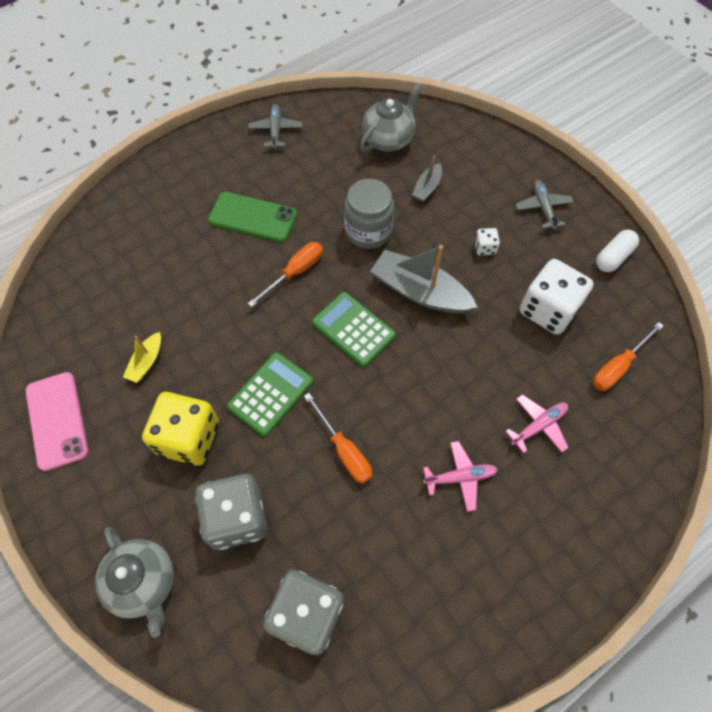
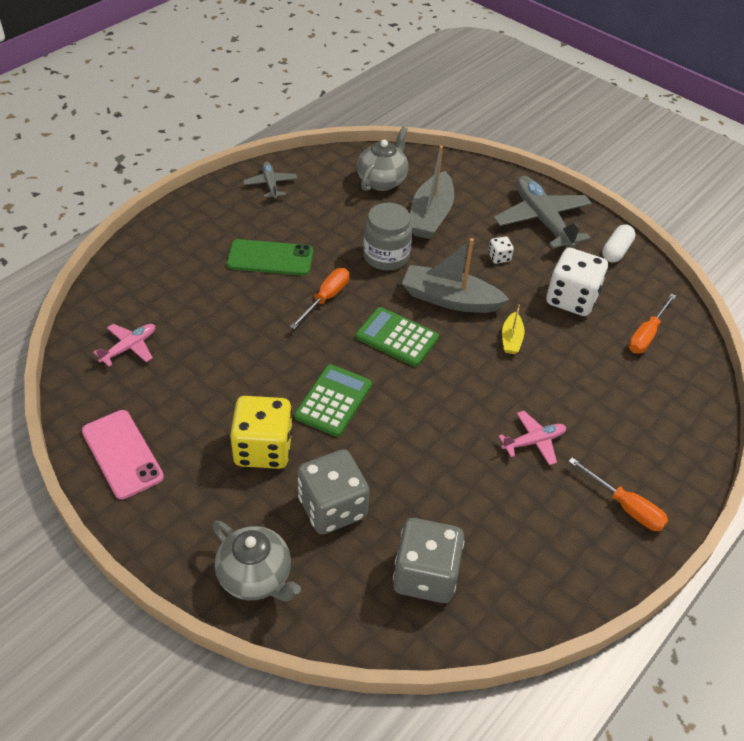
camera: 15 degrees left, 15 degrees down
yellow boat [123,332,161,383] -> yellow boat moved to [502,304,525,354]
orange screwdriver [304,393,372,484] -> orange screwdriver moved to [568,458,668,531]
grey boat [412,156,442,202] -> grey boat [410,146,454,239], size x2.00
pink plane [505,394,569,453] -> pink plane moved to [93,324,155,366]
grey plane [516,180,574,230] -> grey plane [494,176,592,249], size x1.91

